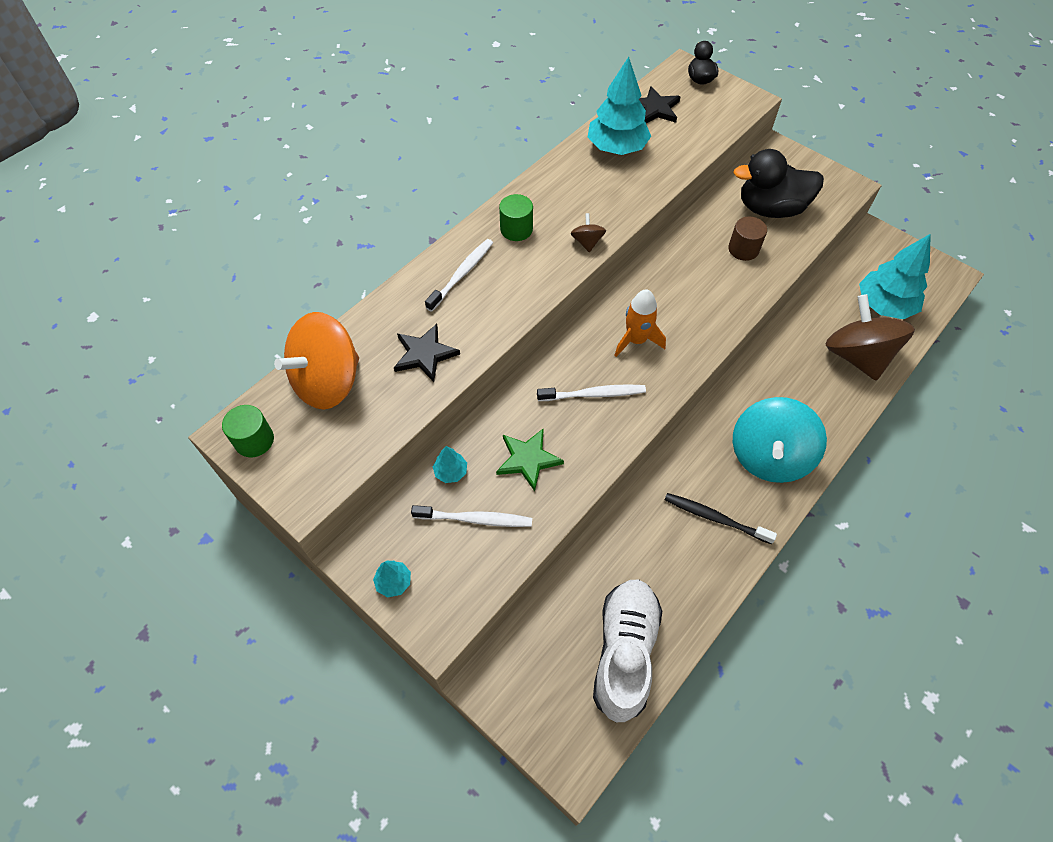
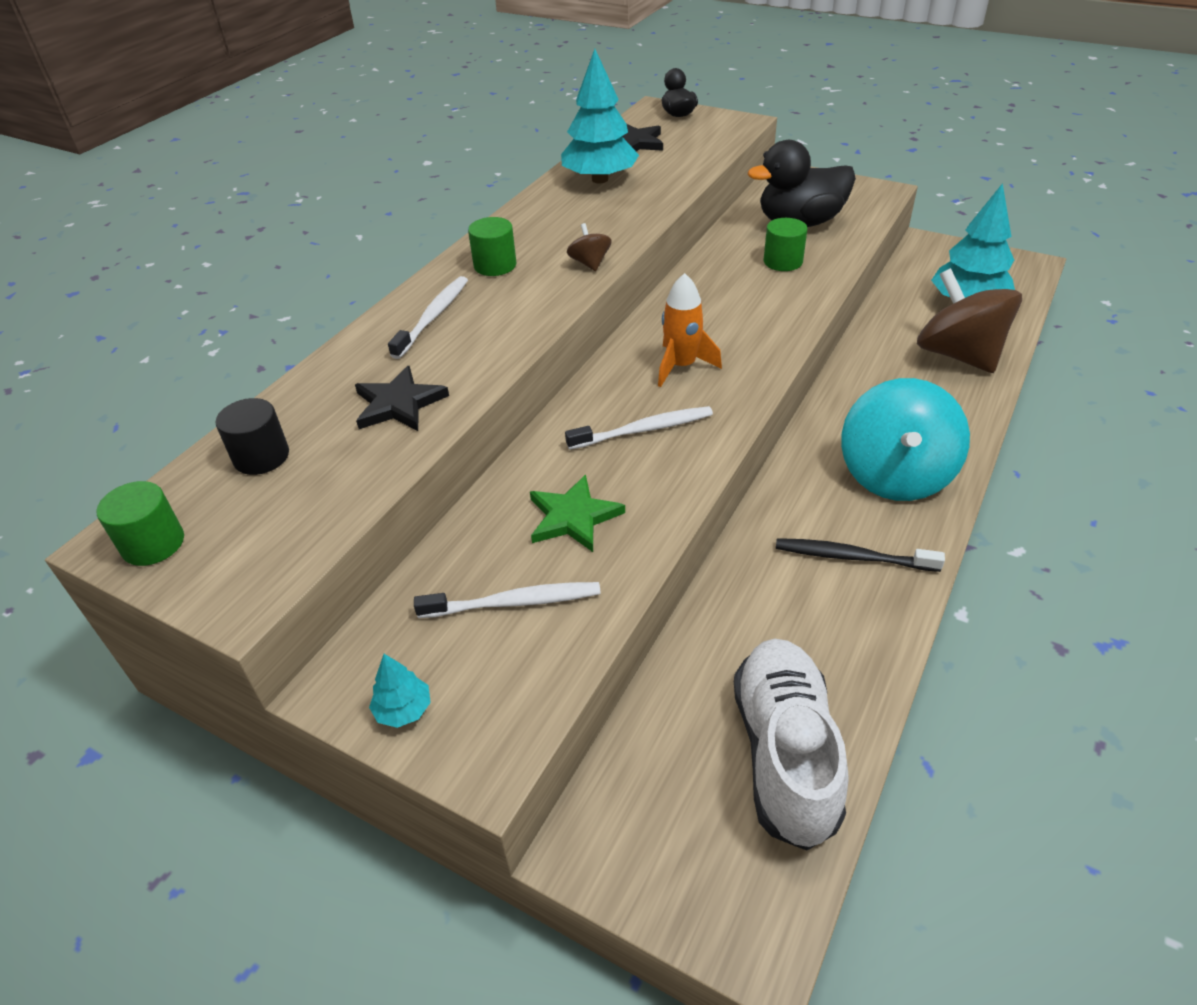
camera: 10 degrees left, 15 degrees down
orange spinning top [274,312,359,410] -> black cylinder [216,398,289,475]
turquoise tree [433,446,467,483] -> none
brown cylinder [728,217,767,261] -> green cylinder [763,218,807,271]

